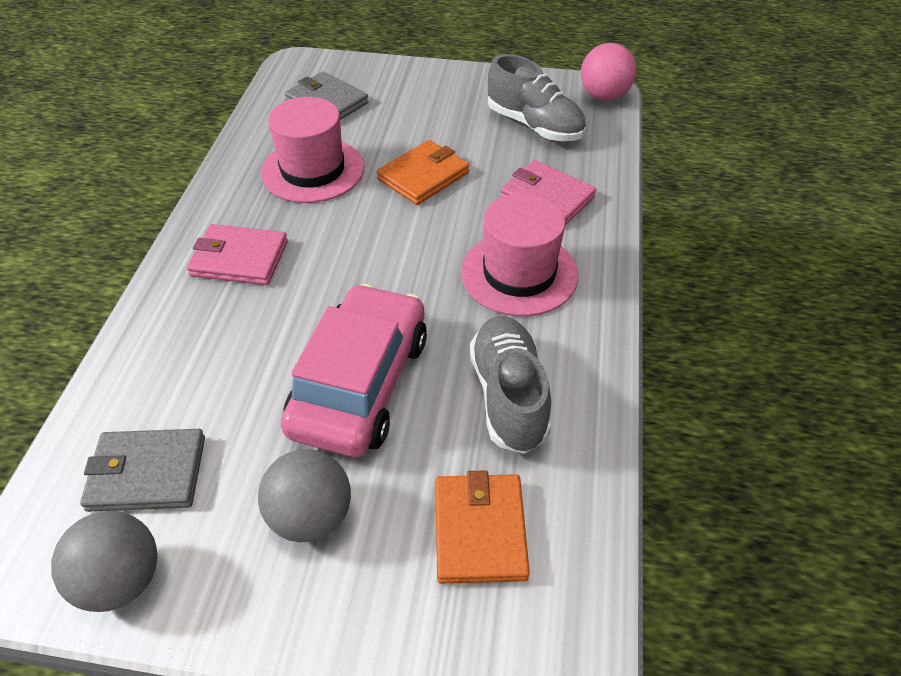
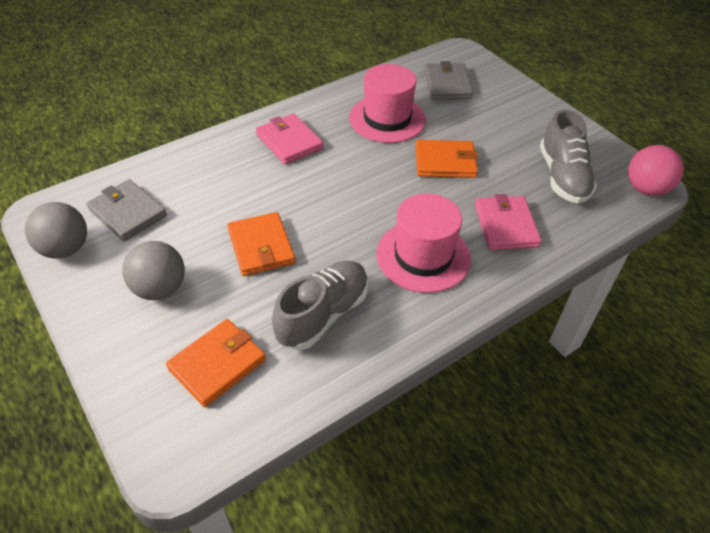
camera: 45 degrees right, 0 degrees up
pink car [280,284,427,457] -> orange wallet [227,212,295,276]

